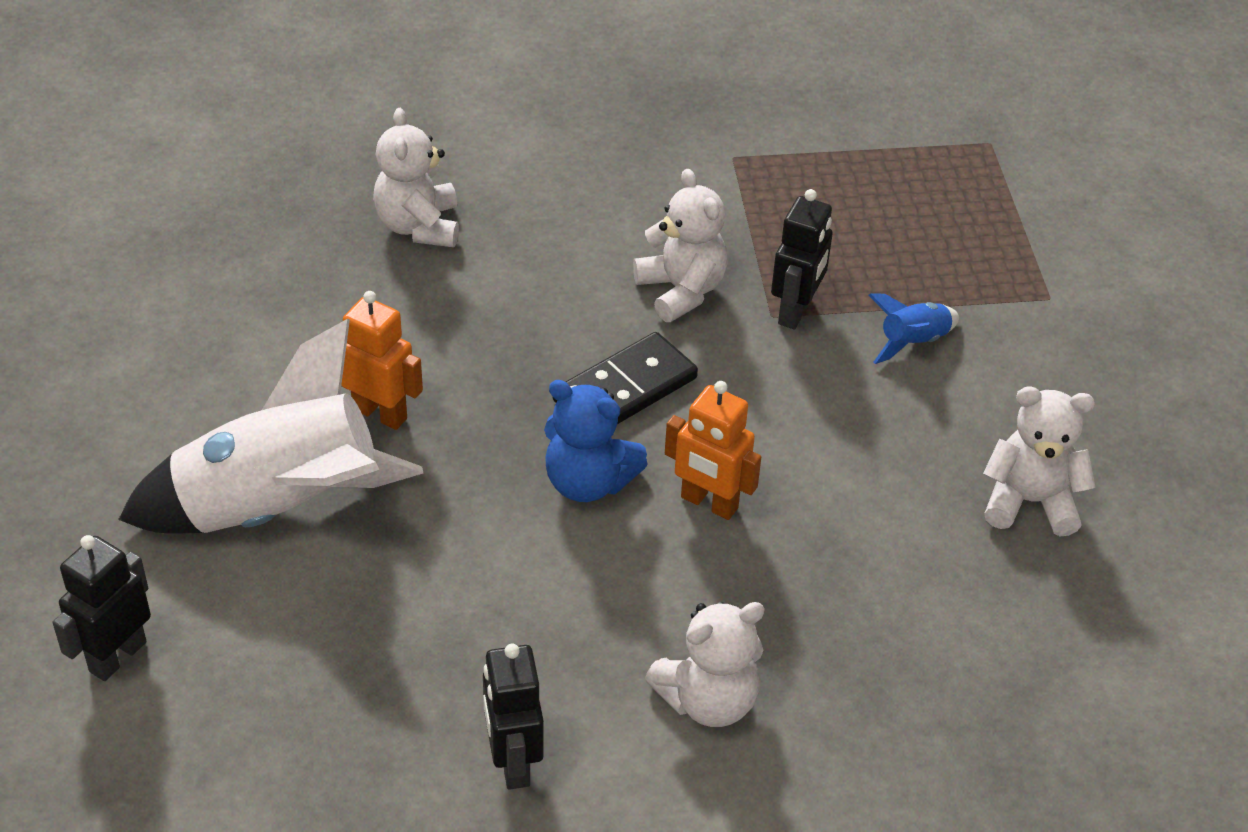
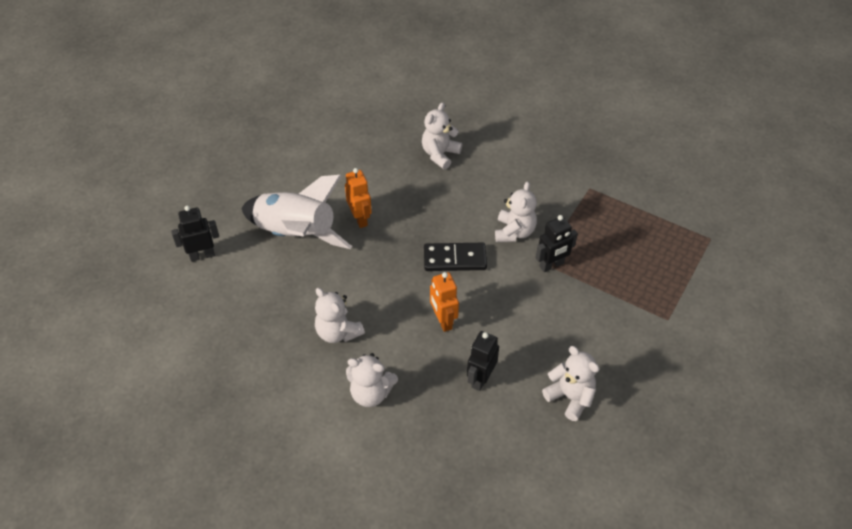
camera: 40 degrees right, 5 degrees up
black robot [483,644,544,790] -> black robot moved to [467,331,499,391]
blue teddy bear [544,380,648,502] -> none
blue rocket [869,293,959,364] -> none
none -> white teddy bear [315,288,365,343]

